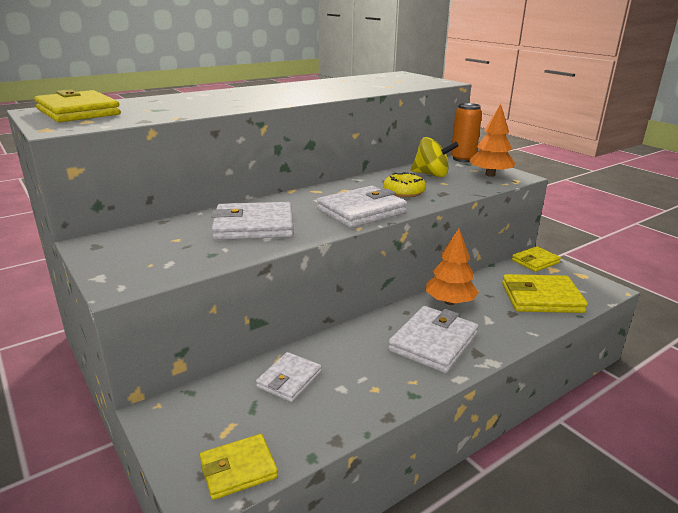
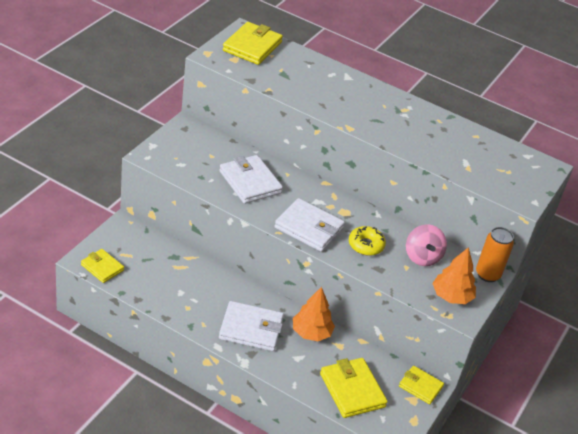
camera: 60 degrees right, 15 degrees up
white wallet [256,352,322,402] -> none
yellow spinning top [411,137,459,177] -> pink spinning top [406,224,447,266]

